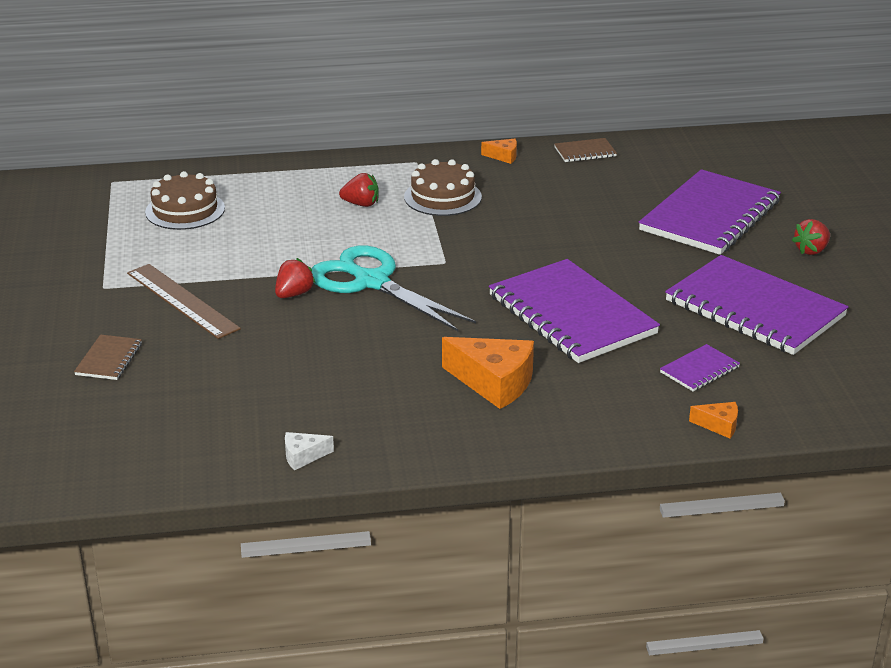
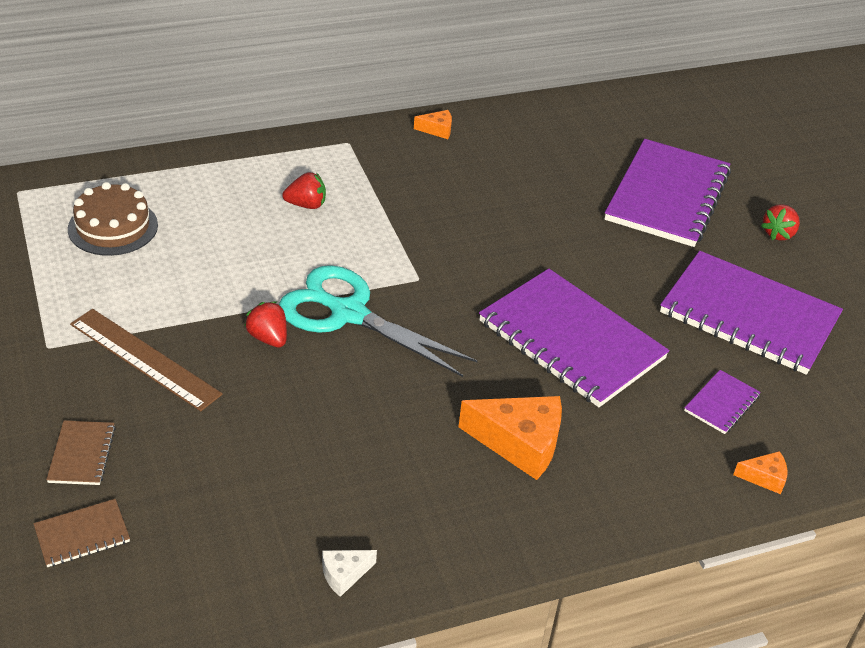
camera: 15 degrees left, 10 degrees up
red strawberry [275,258,315,298] -> red strawberry turned 60 degrees counterclockwise [244,301,287,347]
brown cake [404,159,482,216] -> none
brown notebook [554,138,617,162] -> brown notebook moved to [33,499,130,567]

